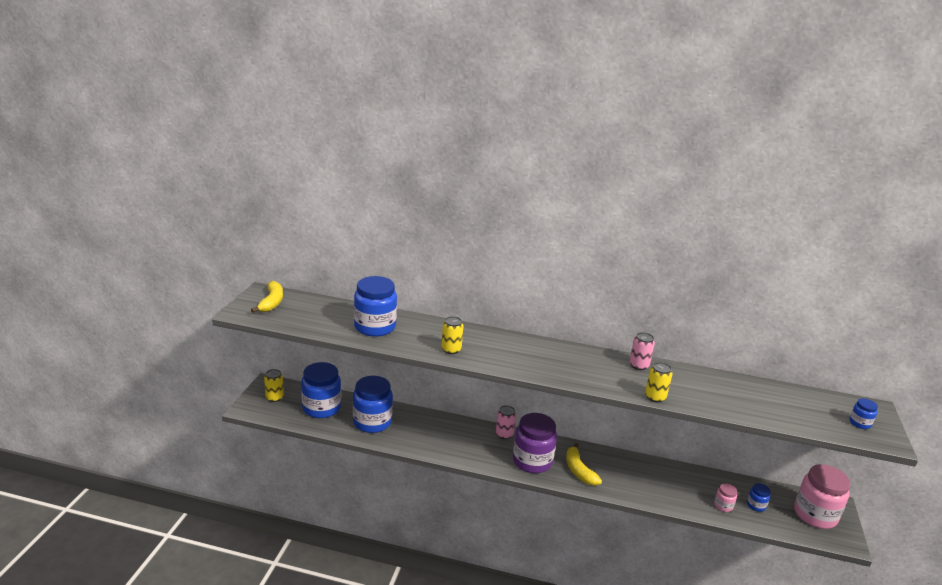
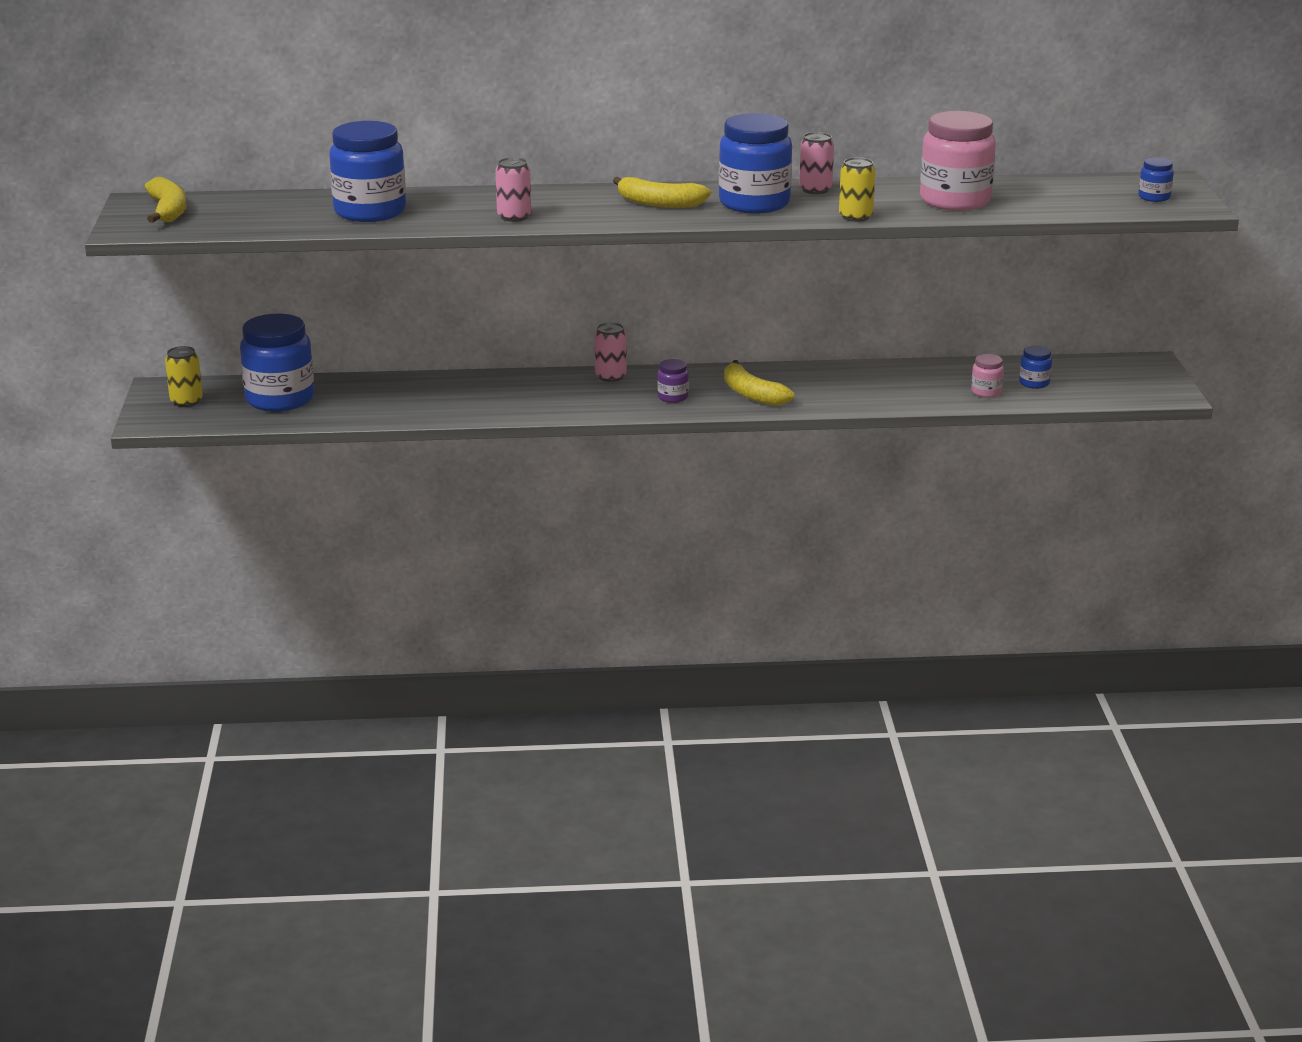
camera: 15 degrees left, 0 degrees up
blue jar [353,376,393,433] -> blue jar moved to [719,113,792,213]
yellow can [441,316,464,354] -> pink can [495,157,531,222]
purple jar [513,413,557,473] -> purple jar [657,359,689,403], size x0.45
pink jar [794,464,851,529] -> pink jar moved to [920,111,996,211]
none -> yellow banana [613,177,711,208]

